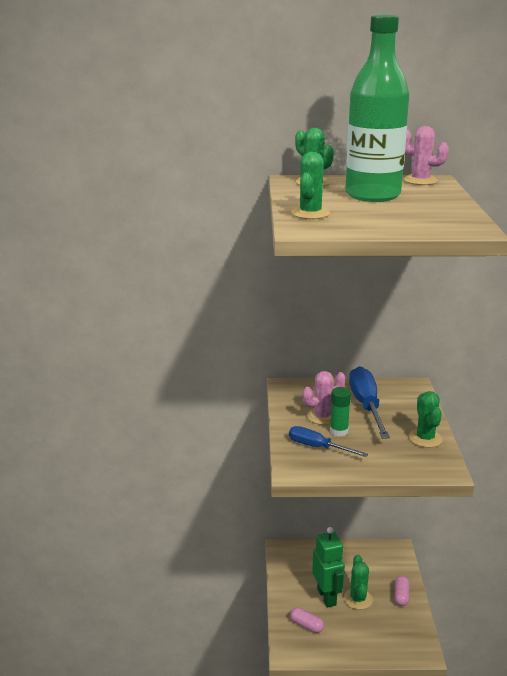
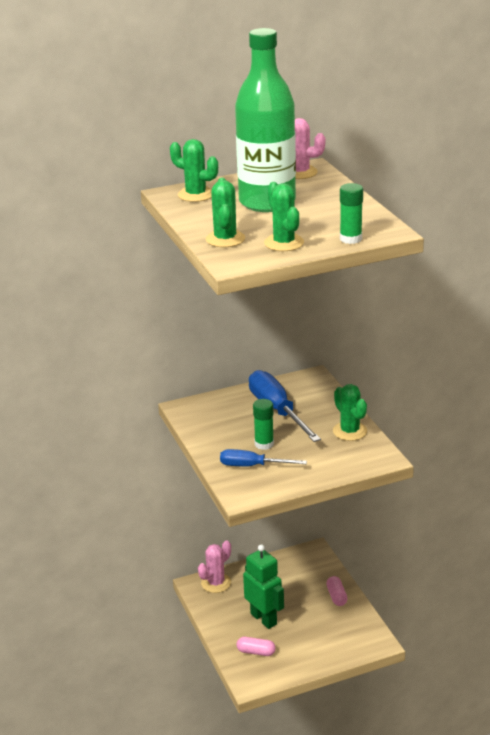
camera: 20 degrees left, 5 degrees up
pink cactus [303,371,345,425] -> pink cactus moved to [198,540,231,593]
green cactus [344,555,373,610] -> green cactus moved to [264,182,304,251]
none -> green glue stick [340,183,363,244]

